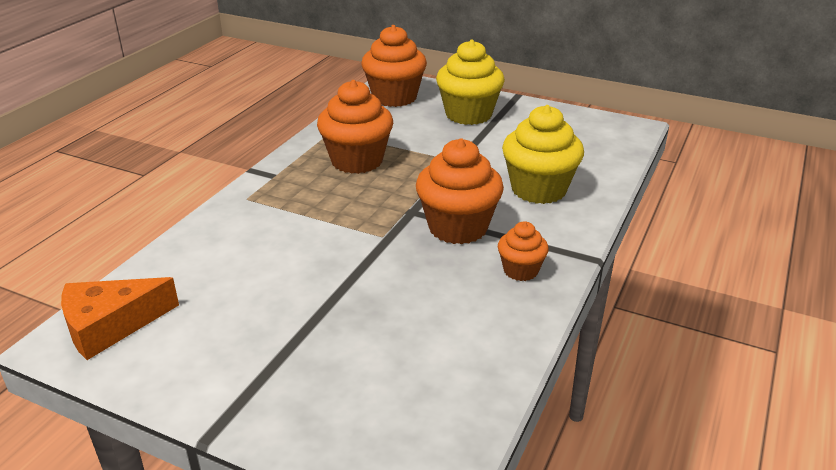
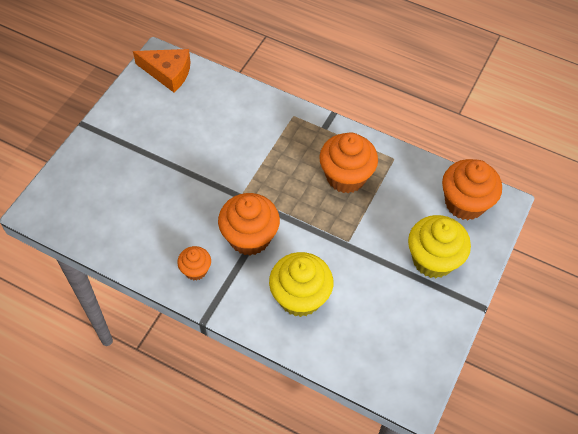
camera: 90 degrees right, 25 degrees up
orange cheese [61,277,179,360] -> orange cheese turned 135 degrees clockwise [133,49,190,92]

